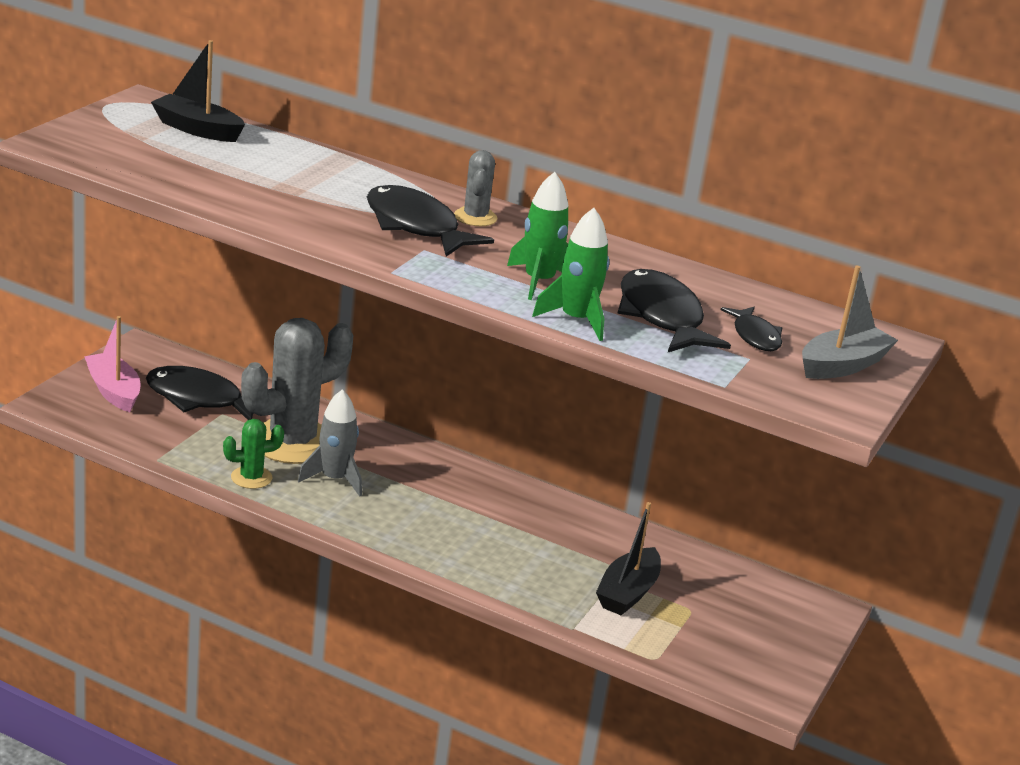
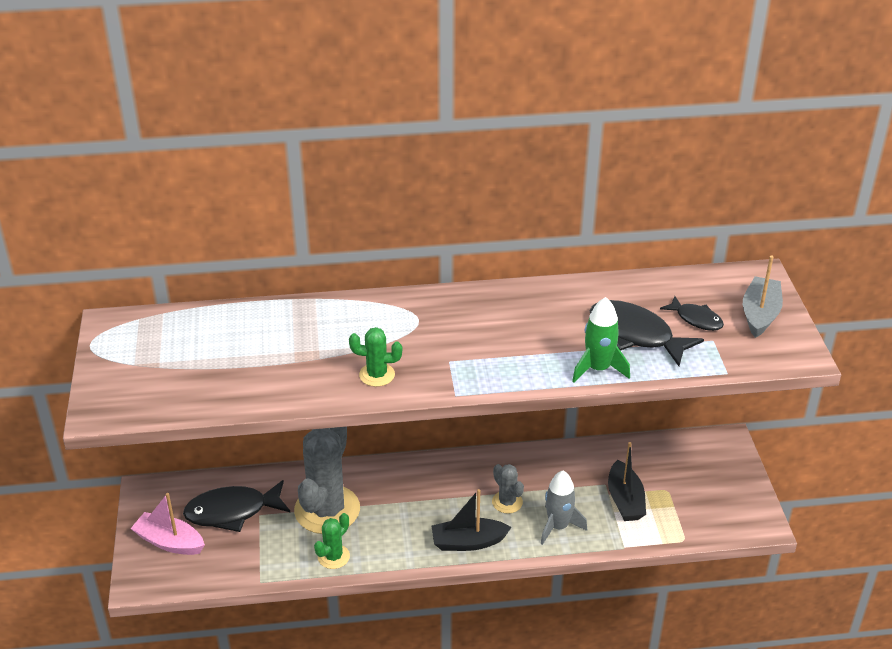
camera: 30 degrees left, 10 degrees up
black boat [151,40,245,142] -> black boat moved to [432,489,512,551]
grey rocket [298,389,362,496] -> grey rocket moved to [541,471,587,545]
black fish [367,185,494,256] -> none
grey cactus [454,150,498,226] -> grey cactus moved to [492,464,524,514]
green rocket [507,172,568,300] -> none
none -> green cactus [349,327,402,387]

